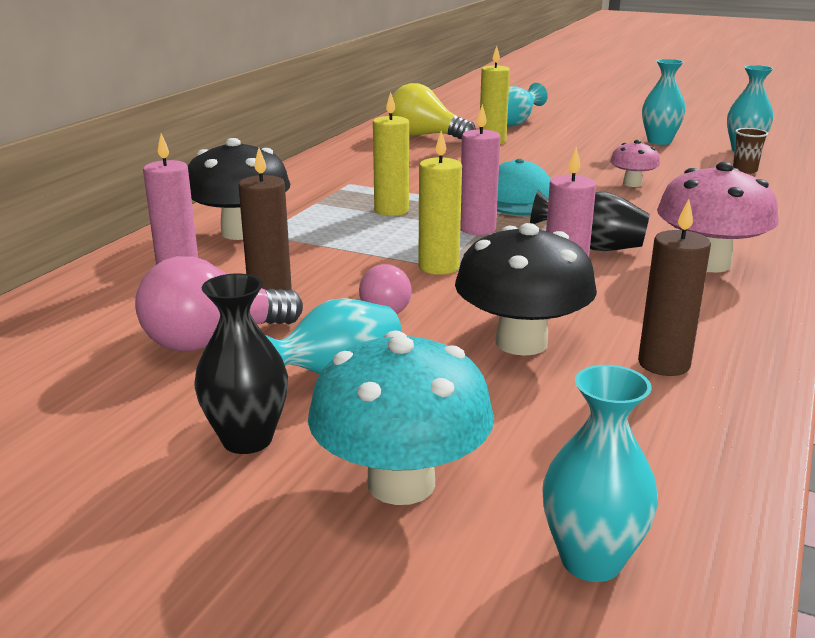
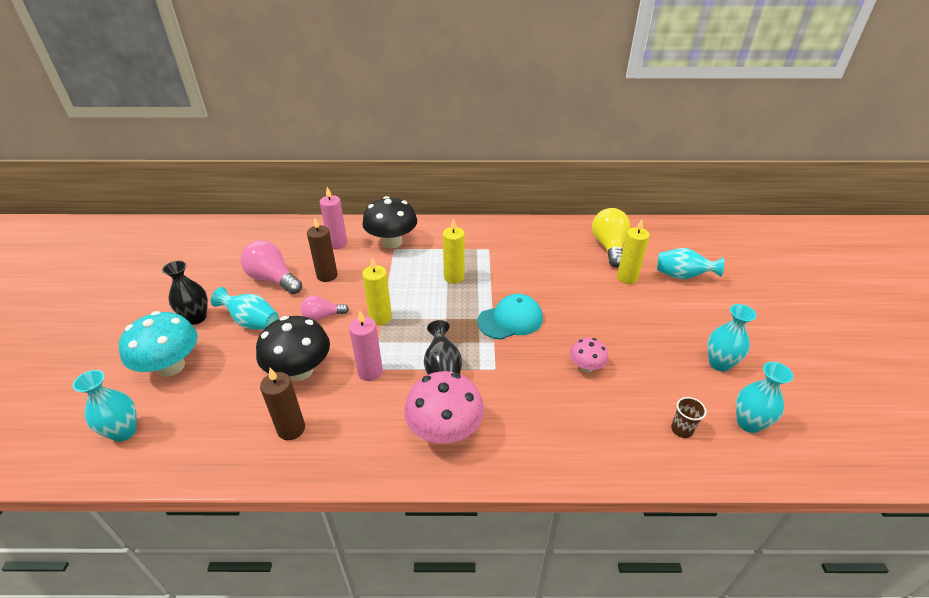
camera: 65 degrees right, 15 degrees up
pink candle [460,104,500,235] -> none

